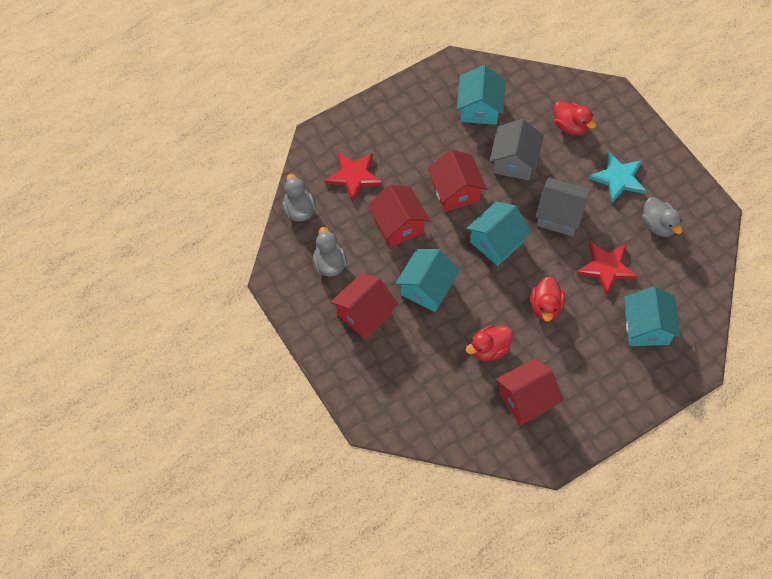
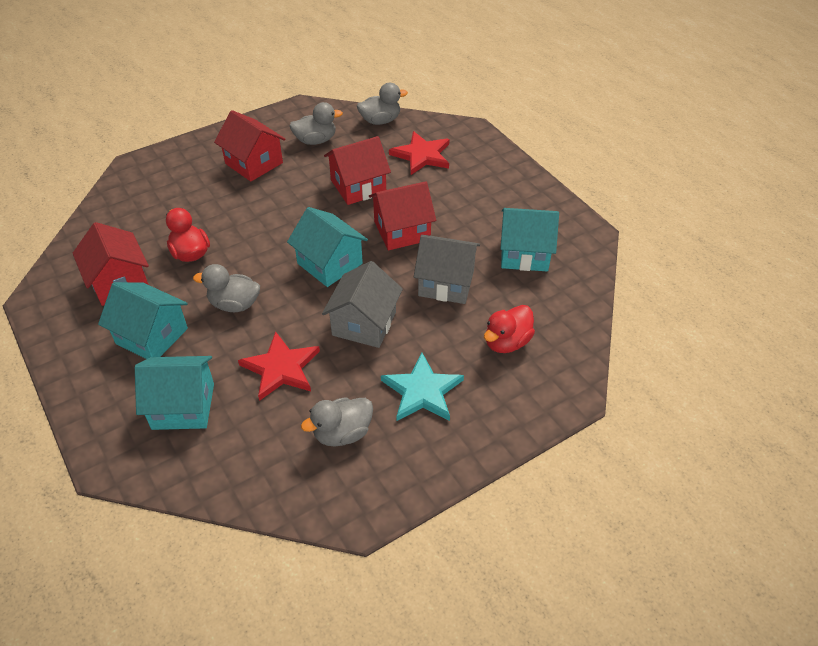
camera: 90 degrees right, 15 degrees down
turquoise house [395,249,460,312] -> turquoise house moved to [98,282,188,359]
red duck [531,276,565,322] -> grey duck [193,264,260,312]

